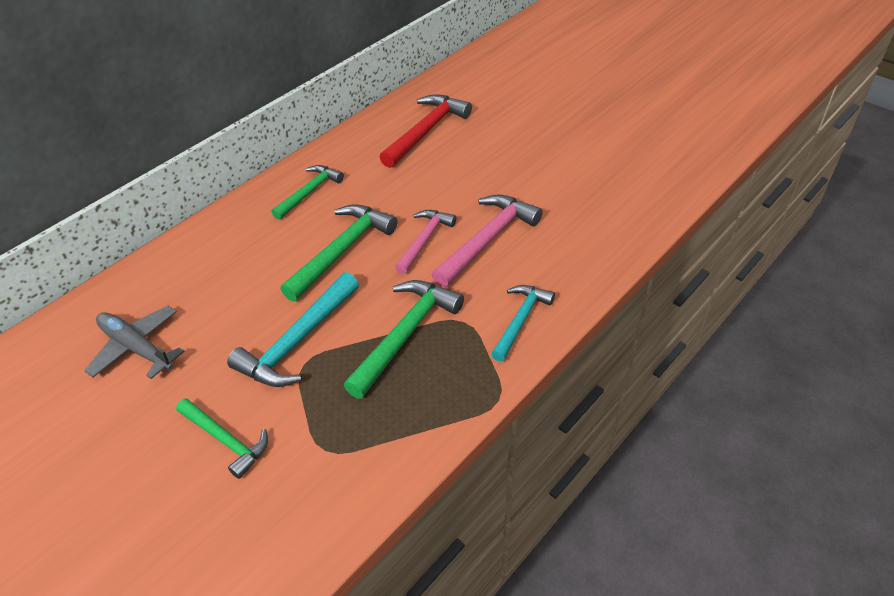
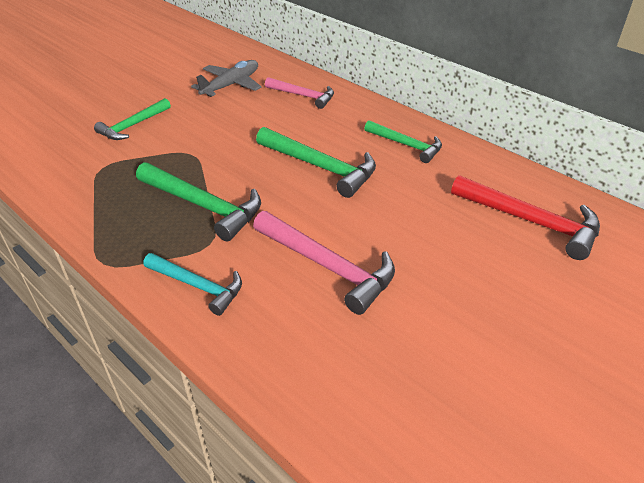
camera: 90 degrees right, 5 degrees down
turquoise hammer [227,272,359,387] -> none
pink hammer [395,210,456,274] -> pink hammer moved to [265,77,334,109]

